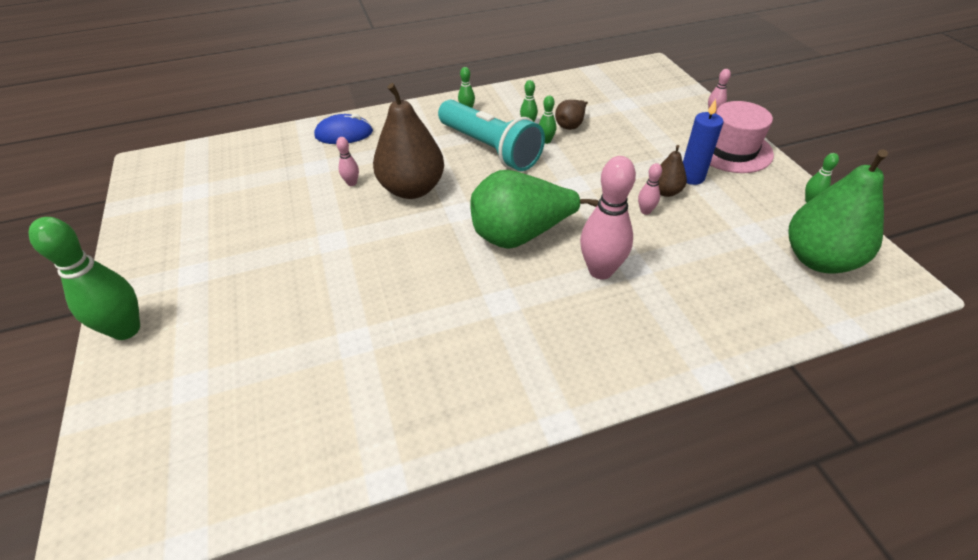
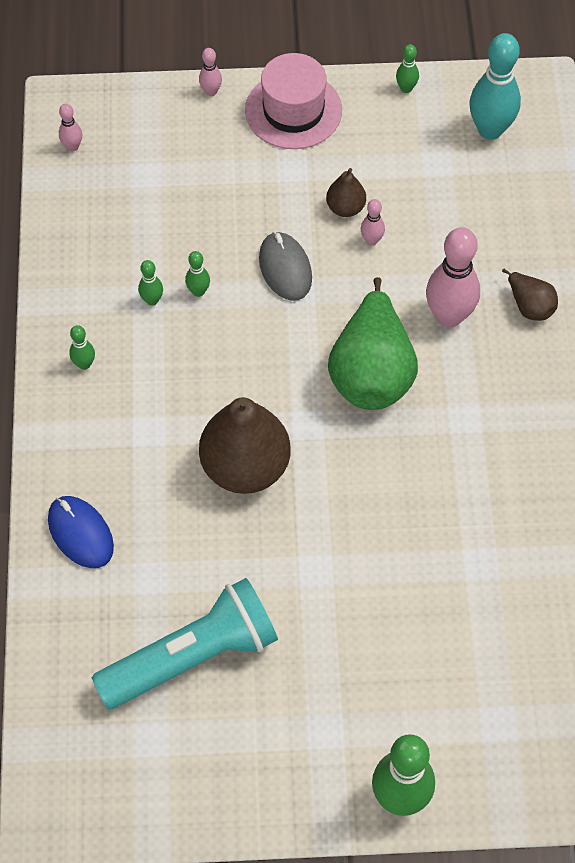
camera: 75 degrees left, 15 degrees up
blue mouse [314,114,373,144] -> blue mouse turned 45 degrees counterclockwise [48,496,114,568]
pink bowling pin [336,137,359,186] -> pink bowling pin moved to [59,104,82,152]
turquoise flashlight [438,100,545,171] -> turquoise flashlight moved to [92,578,278,709]
brown pear [555,100,588,130] -> brown pear moved to [502,269,558,321]
blue candle [683,99,723,185] -> none
green pear [789,150,888,274] -> turquoise bowling pin [470,33,521,140]
none -> grey mouse [259,232,312,301]

